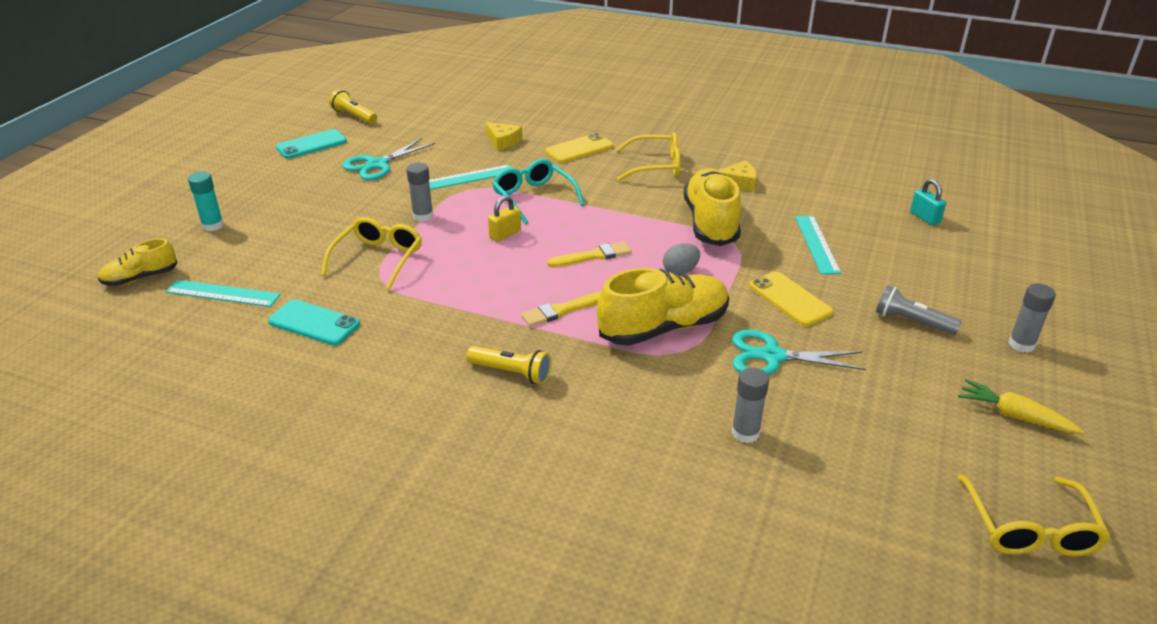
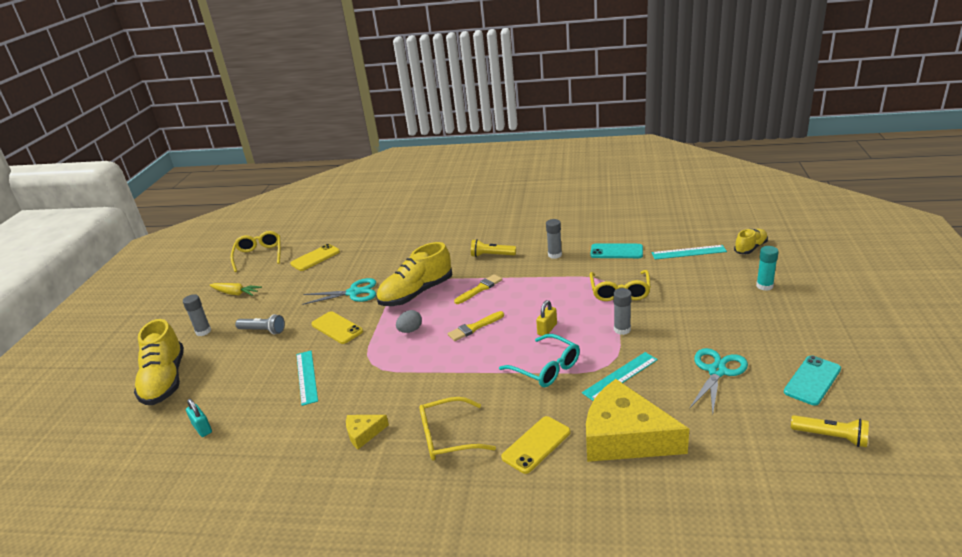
camera: 170 degrees right, 5 degrees down
yellow cheese [485,122,522,150] -> yellow cheese [586,379,689,462], size x2.22
yellow shoe [684,168,741,246] -> yellow shoe moved to [134,319,184,405]
grey glue stick [731,368,769,443] -> grey glue stick moved to [546,219,562,259]
none -> yellow phone [290,244,340,271]

